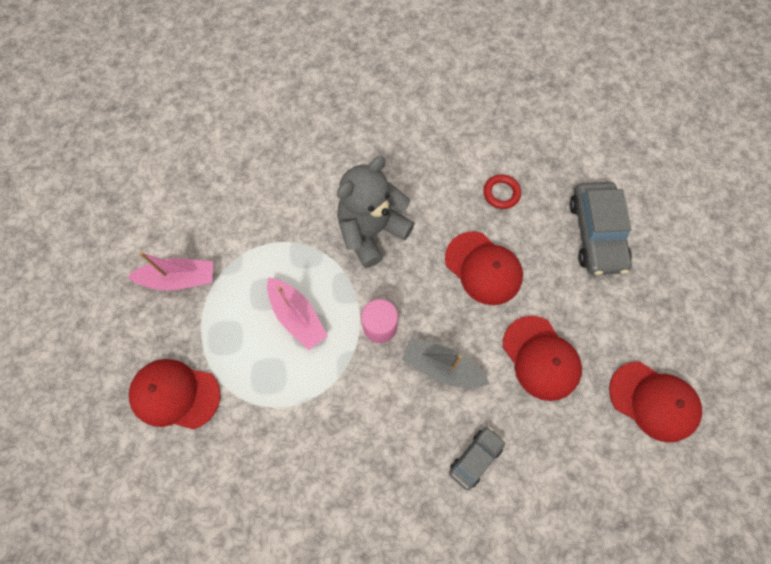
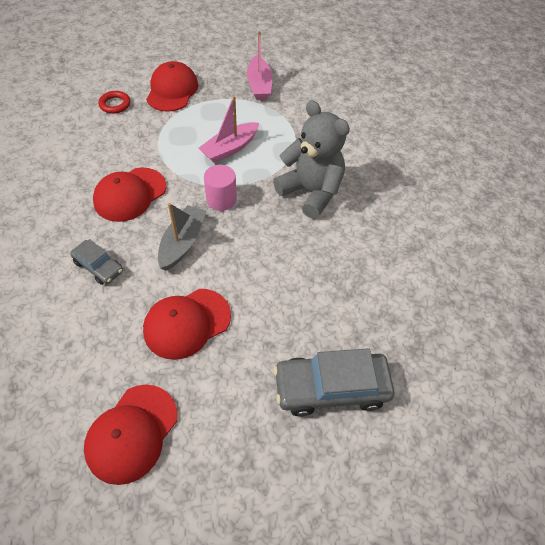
camera: 85 degrees right, 15 degrees down
red cap [445,231,523,305] -> red cap moved to [93,167,166,222]
red ring [483,174,521,209] -> red ring moved to [98,91,130,114]

